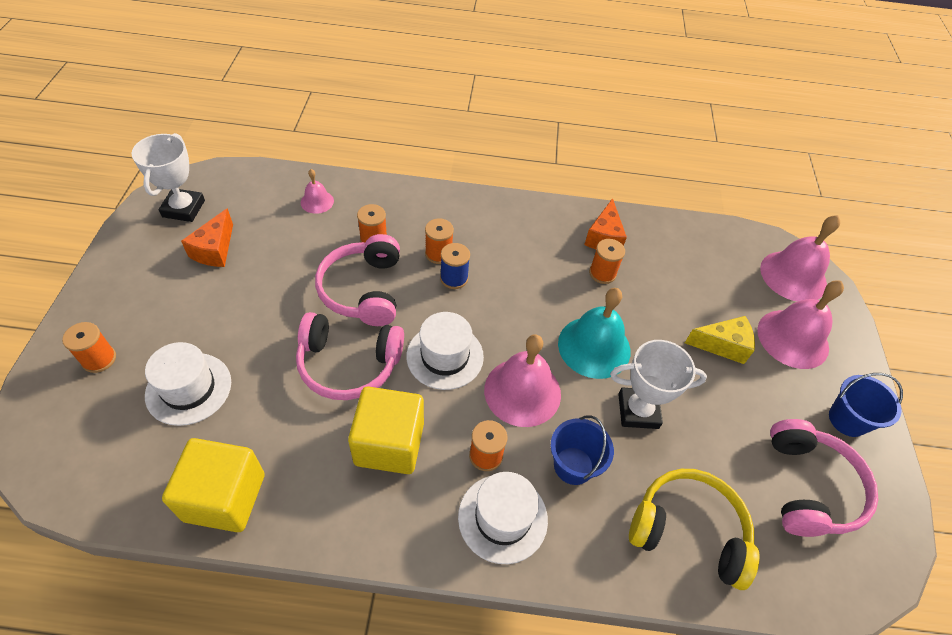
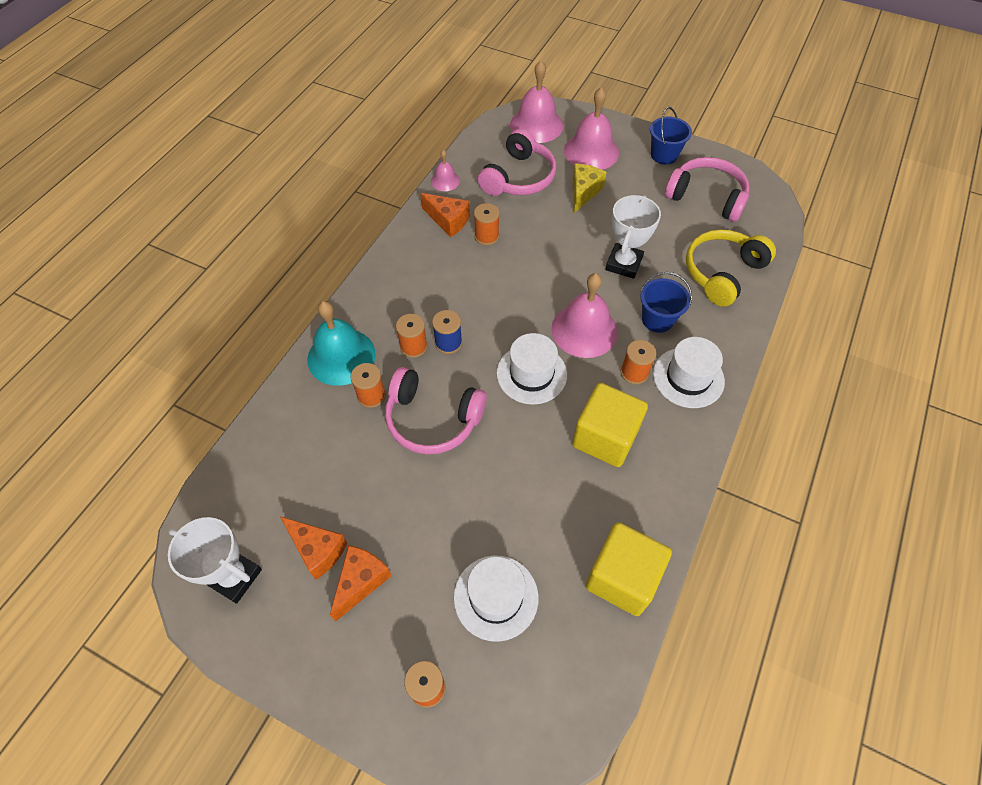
camera: 65 degrees left, 5 degrees up
pink headphones [296,312,404,400] -> pink headphones moved to [478,129,557,196]
pink bell [301,169,334,214] -> pink bell moved to [431,150,460,191]
turquoise bell [558,288,631,379] -> turquoise bell moved to [307,301,376,386]
none -> orange cheese [330,545,392,622]

